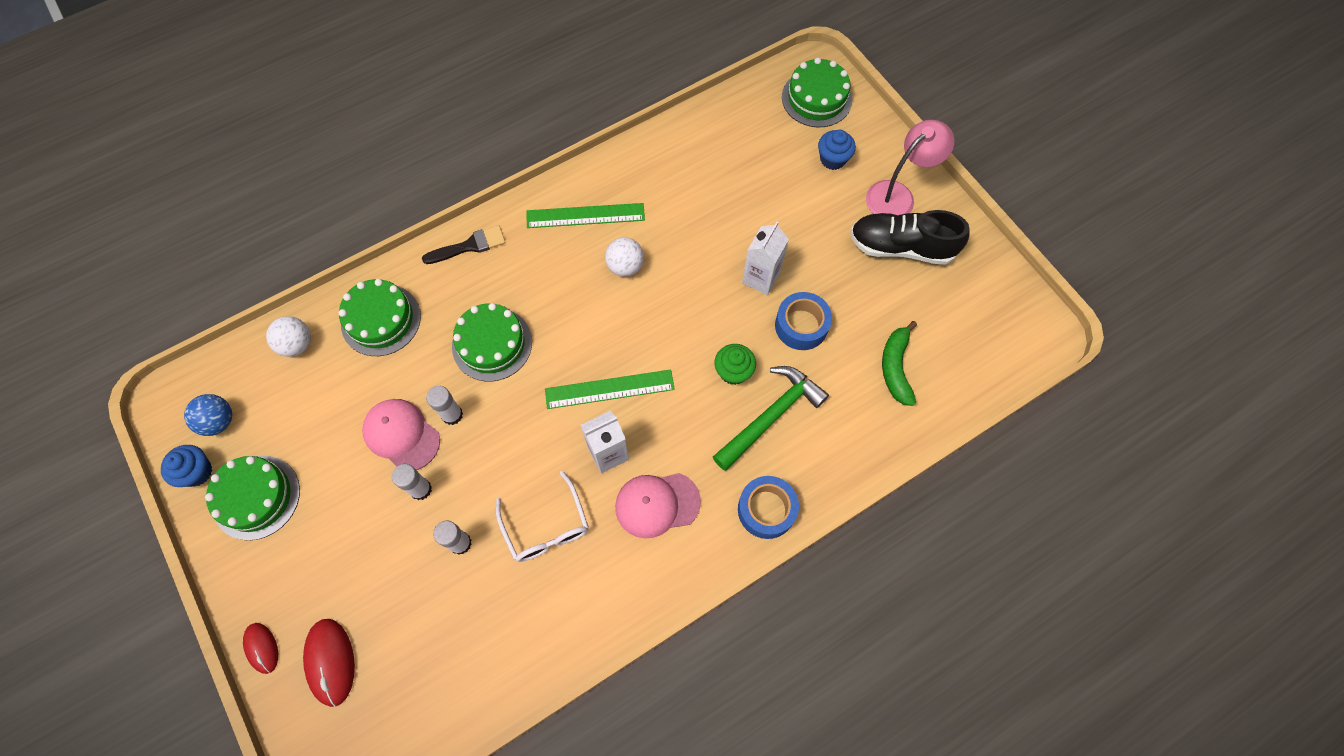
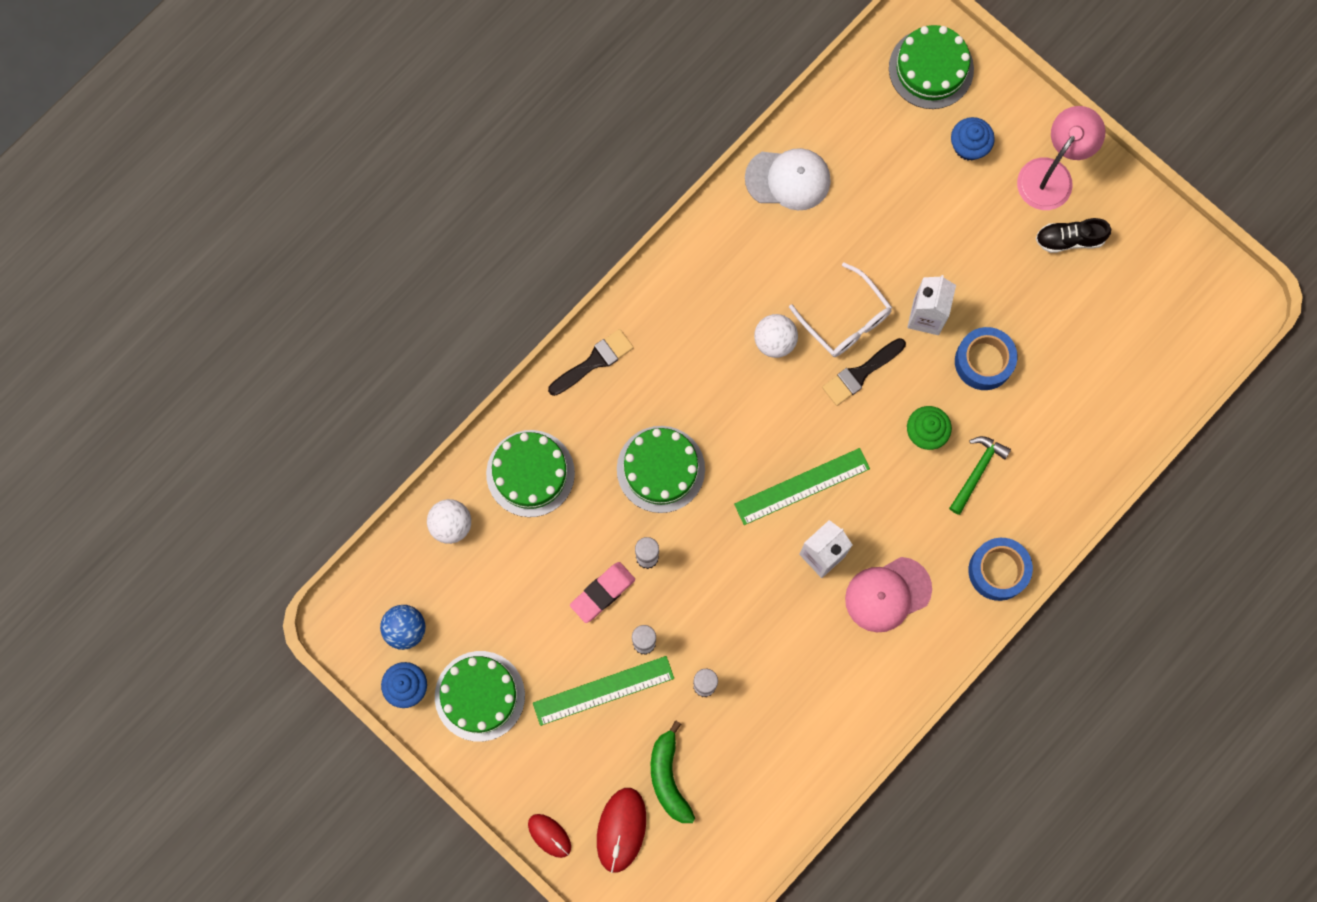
camera: 15 degrees left, 10 degrees up
red mouse [303,619,355,707] -> red mouse turned 45 degrees clockwise [597,788,646,873]
pink cap [362,399,440,470] -> pink eraser [570,562,635,623]
white glasses [496,471,589,562] -> white glasses moved to [789,262,892,357]
green ruler [527,203,645,228] -> green ruler moved to [533,656,674,726]
green hammer [713,366,829,471] -> green hammer [949,436,1011,515], size x0.61
black shoe [850,210,970,265] -> black shoe [1036,218,1111,253], size x0.58
green banana [882,321,917,406] -> green banana moved to [651,720,695,823]
none -> white cap [745,148,831,210]
none -> black brush [822,338,906,406]

